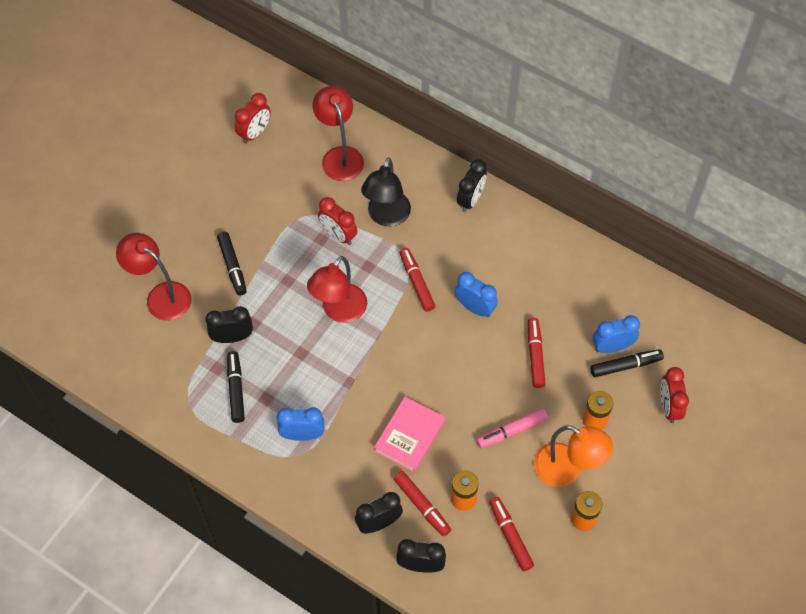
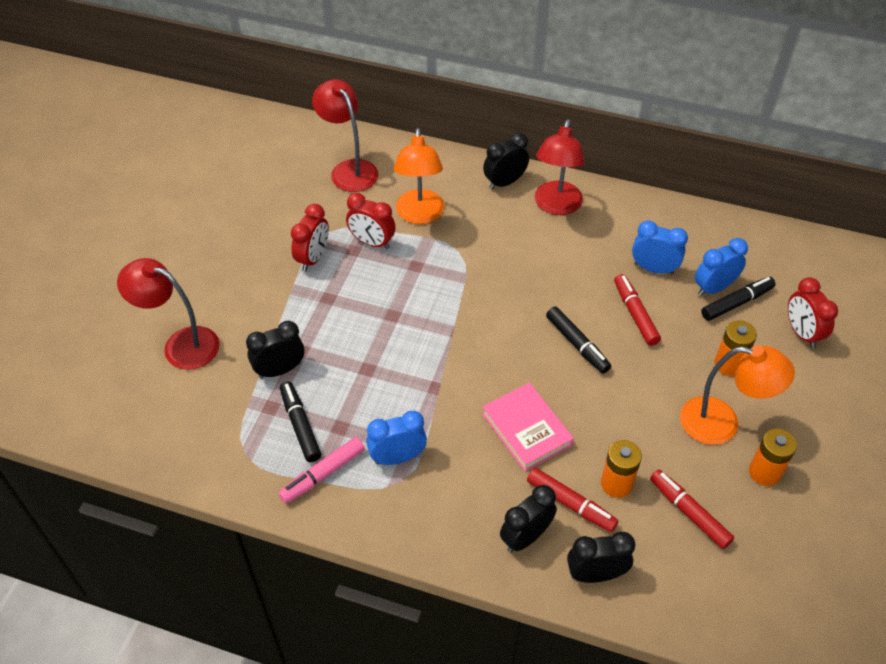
camera: 15 degrees left, 10 degrees down
black marker [217,232,247,296] -> black marker moved to [546,306,611,374]
red clock [235,93,271,144] -> red clock moved to [291,204,329,271]
red lamp [307,256,367,323] -> red lamp moved to [535,119,585,215]
black lamp [361,157,411,227] -> orange lamp [394,128,444,224]
pink book [374,397,445,473] -> pink book turned 45 degrees counterclockwise [482,383,574,471]
red marker [400,248,435,312] -> none
blue clock [455,272,498,317] -> blue clock moved to [632,220,688,275]
black clock [457,159,487,212] -> black clock turned 135 degrees counterclockwise [483,133,529,190]
pink marker [477,408,548,448] -> pink marker moved to [278,437,365,503]

